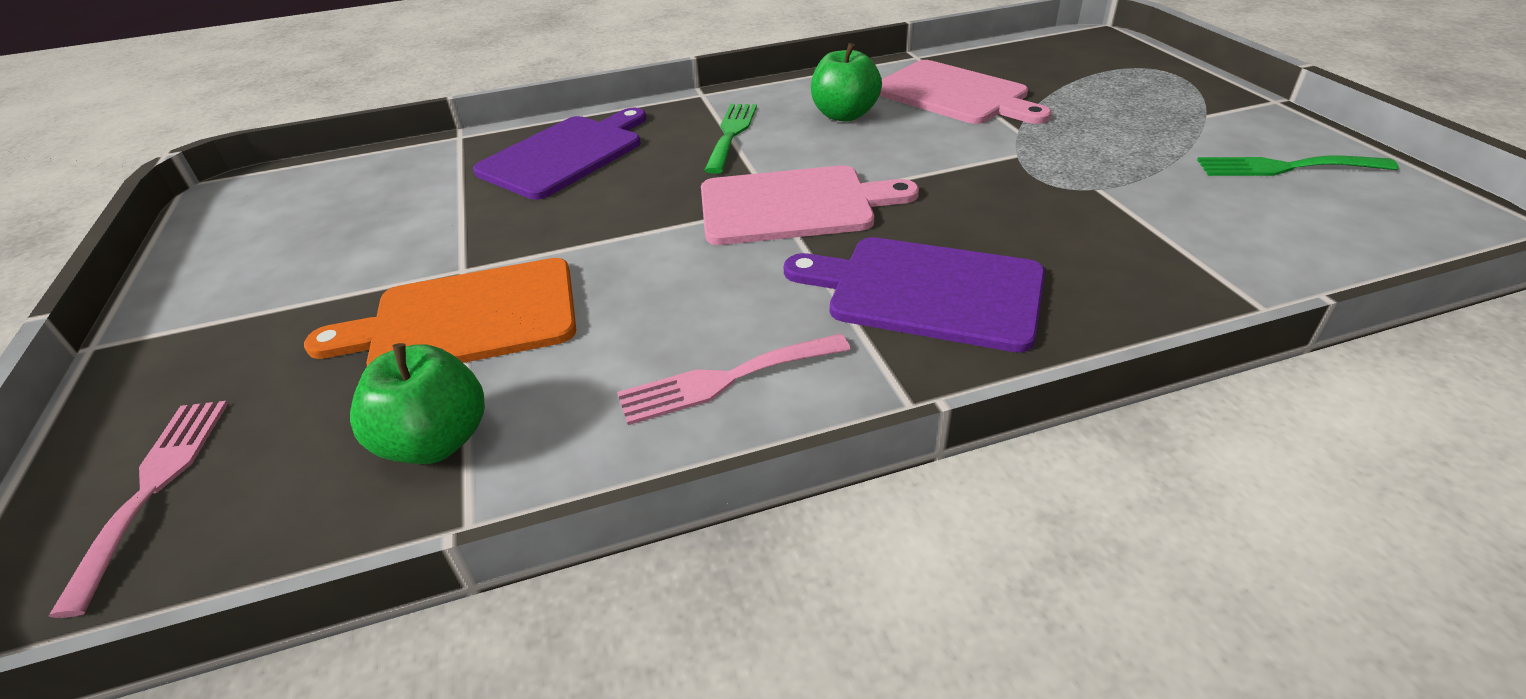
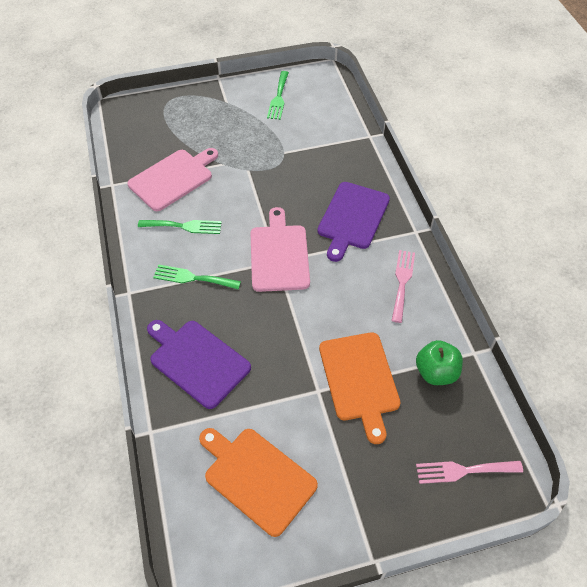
camera: 90 degrees left, 15 degrees up
pink fork [617,334,851,425] -> pink fork turned 150 degrees counterclockwise [391,250,415,323]
green apple [811,43,882,122] -> green fork [138,220,222,234]
none -> orange cutting board [199,428,318,537]

